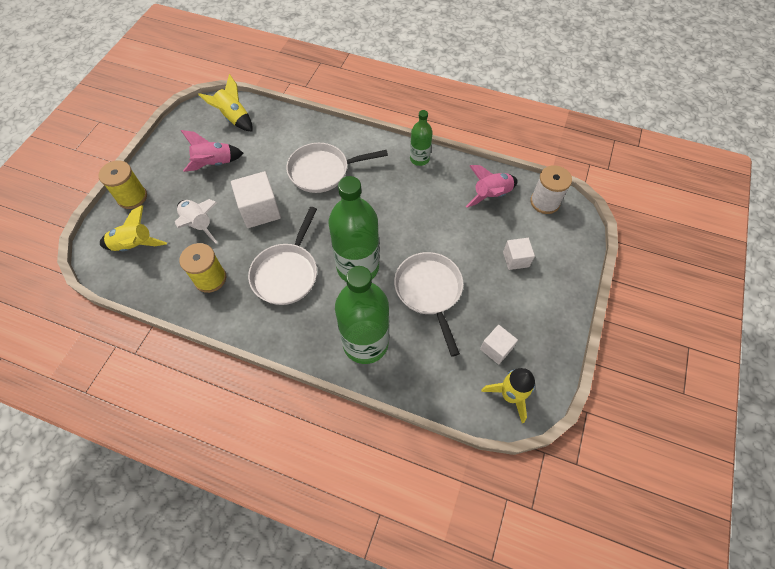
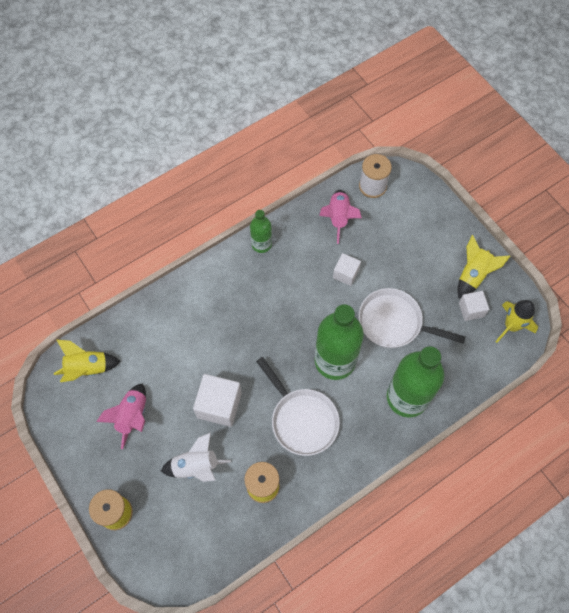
camera: 55 degrees left, 5 degrees up
yellow rocket [100,205,167,251] -> yellow rocket moved to [457,235,510,299]
white pan [286,143,388,193] -> none
white cube [503,238,535,270] -> white cube moved to [333,253,361,286]

